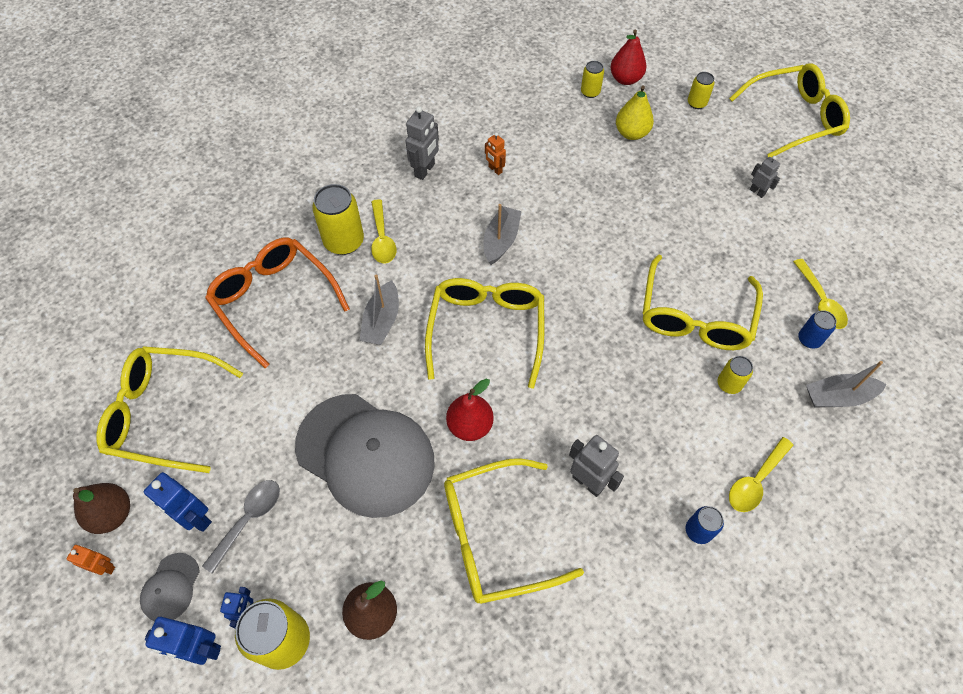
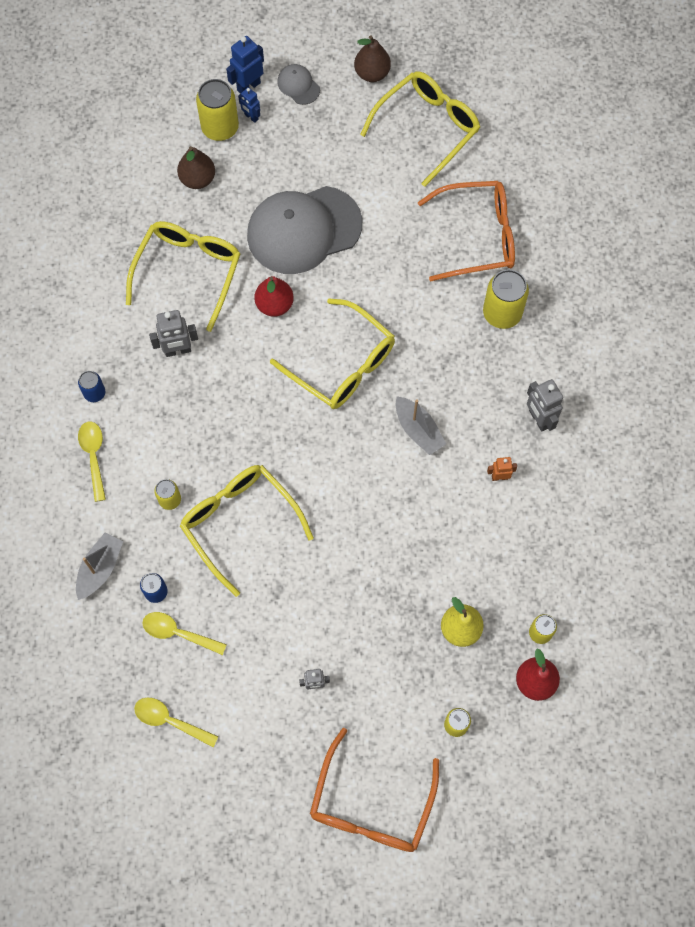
camera: 125 degrees right, 10 degrees up
orange robot [67,545,115,575] -> none
blue robot [144,472,212,532] -> none
grey spoon [202,480,280,574] -> none
grey boat [359,275,399,345] -> none
yellow spoon [371,199,396,263] -> yellow spoon moved to [134,698,219,747]
yellow glasses [729,63,850,157] -> orange glasses [310,728,439,852]

